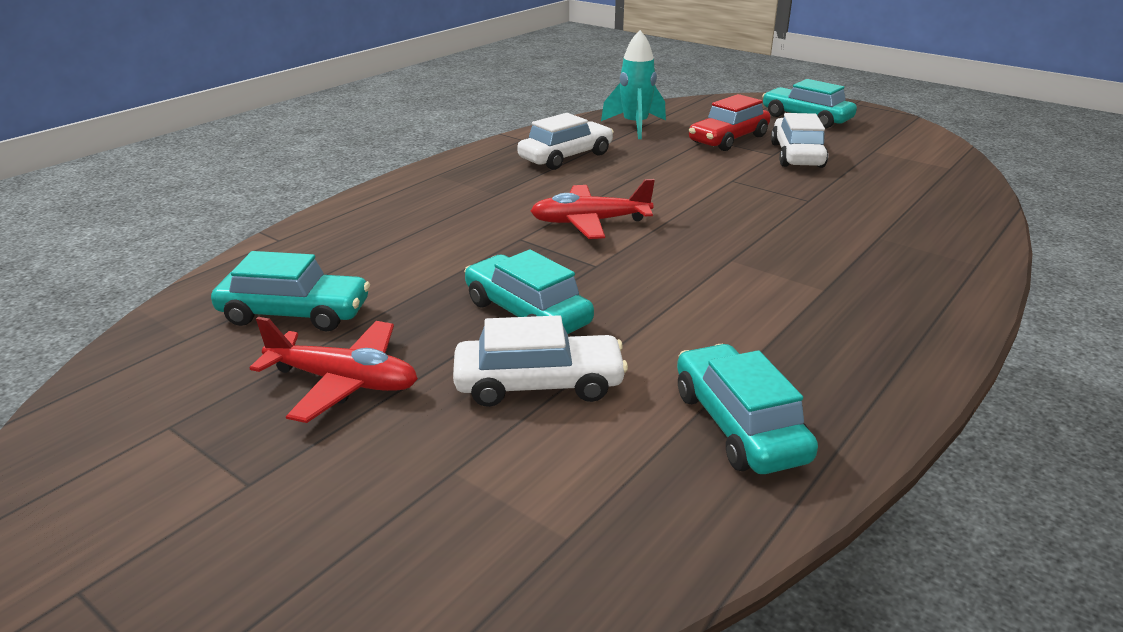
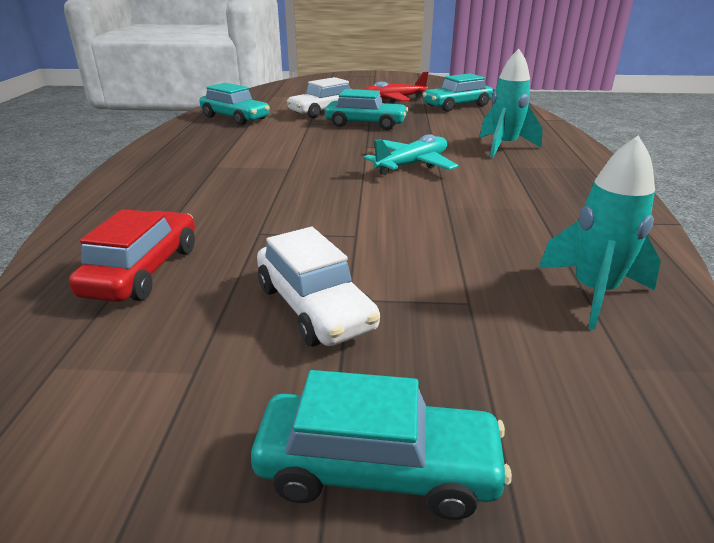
camera: 145 degrees right, 0 degrees up
white car [517,113,614,170] -> none
red plane [531,179,655,239] -> turquoise plane [364,135,458,175]
red car [689,94,771,151] -> red car moved to [69,209,195,302]
none -> turquoise rocket [479,49,543,158]

